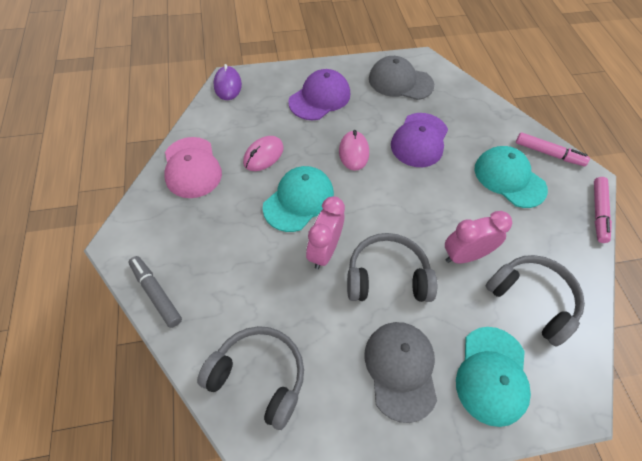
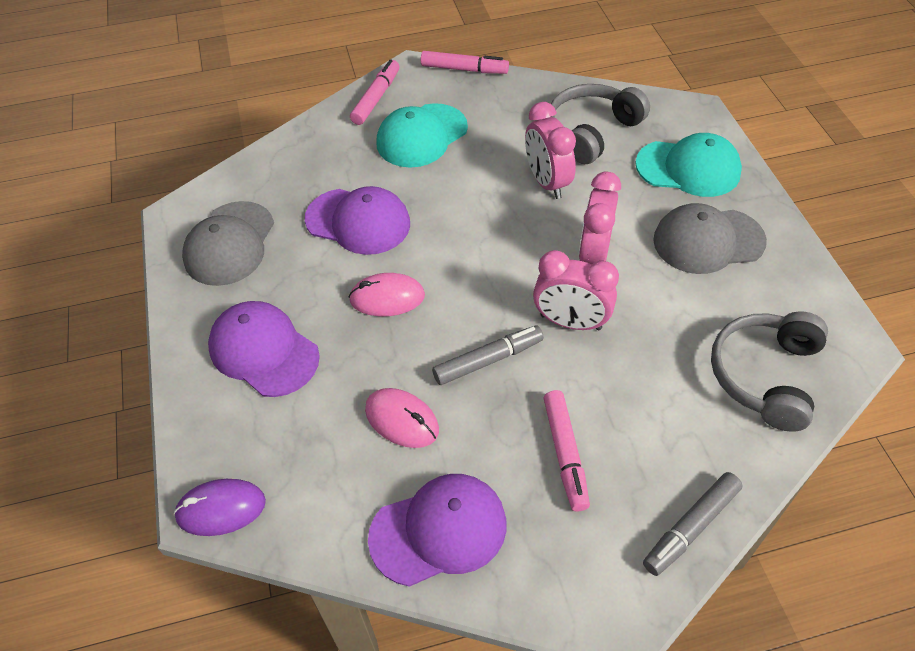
camera: 90 degrees left, 5 degrees down
pink cap [164,137,222,198] -> purple cap [368,474,507,587]
turquoise cap [263,166,334,232] -> grey marker [432,325,544,385]
grey headphones [347,233,437,302] -> pink clock [579,172,621,264]
none -> pink marker [543,390,590,511]

